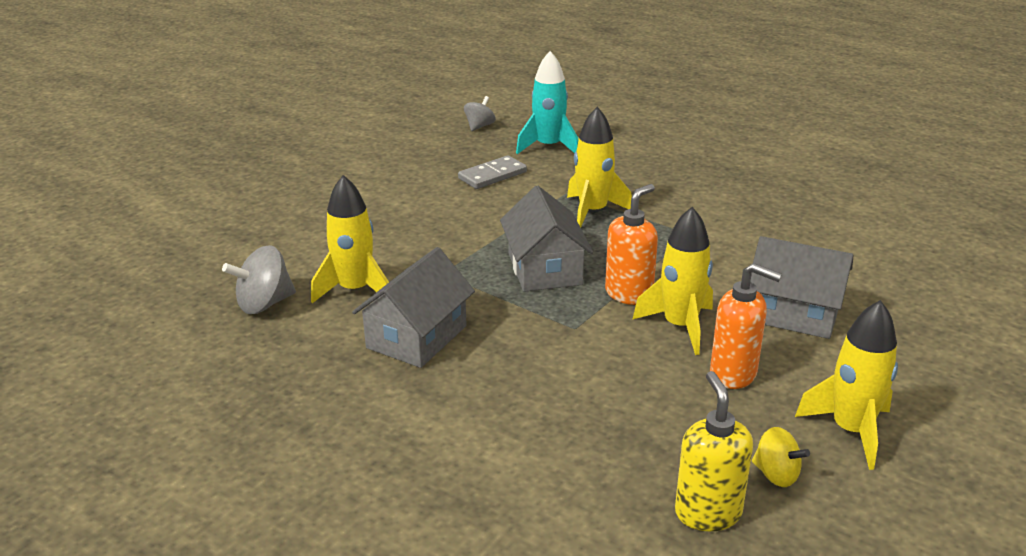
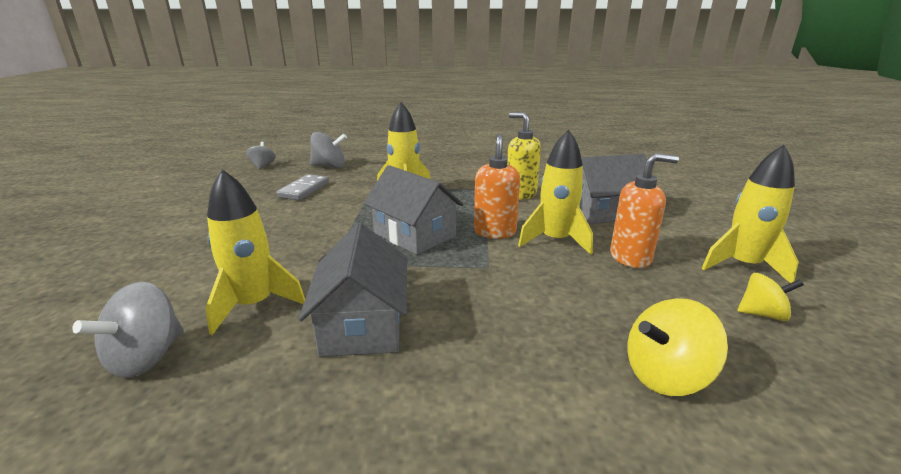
camera: 35 degrees left, 5 degrees down
turquoise rocket [516,51,578,154] -> grey spinning top [310,132,347,168]
yellow soap dispenser [675,371,753,531] -> yellow soap dispenser moved to [507,112,541,200]
none -> yellow spinning top [627,298,728,396]

